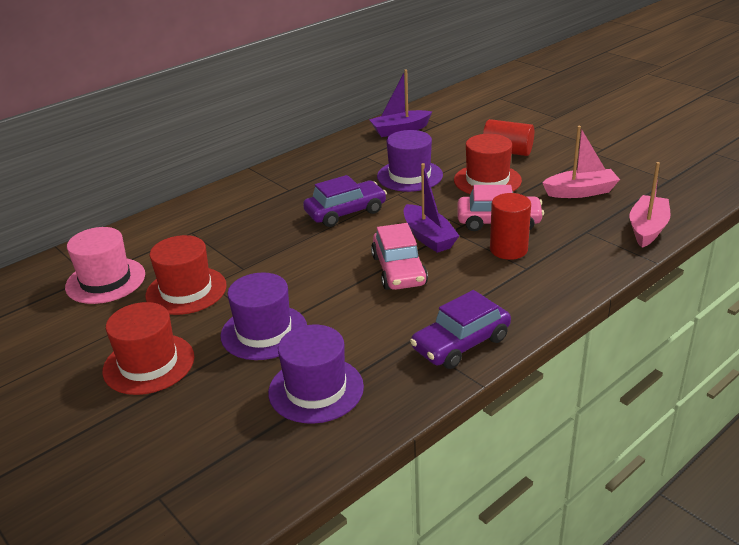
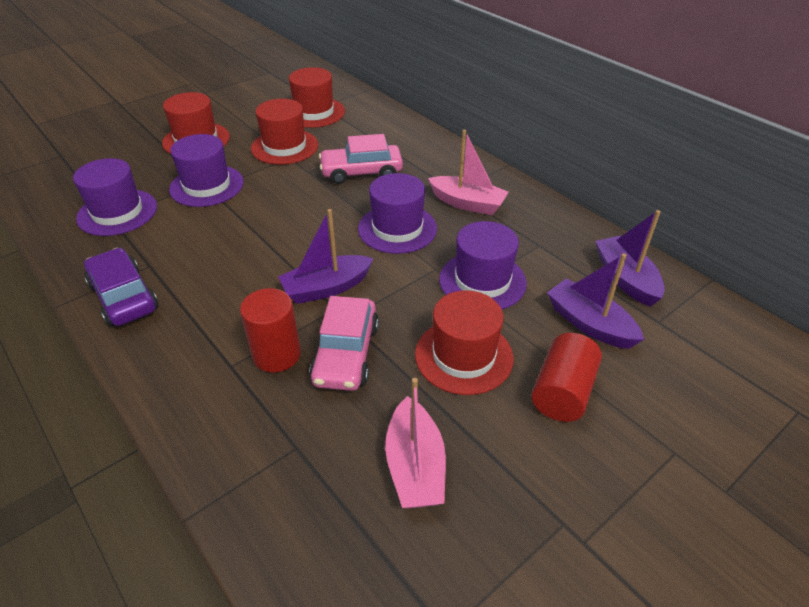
camera: 90 degrees right, 10 degrees up
pink hat [65,227,145,304] -> red hat [289,67,345,128]
purple car [303,175,387,227] -> purple hat [358,173,437,254]
pink car [371,223,428,290] -> pink car moved to [319,134,403,184]
pink boat [629,162,671,247] -> pink boat moved to [428,130,509,215]
none -> purple boat [547,253,644,349]

